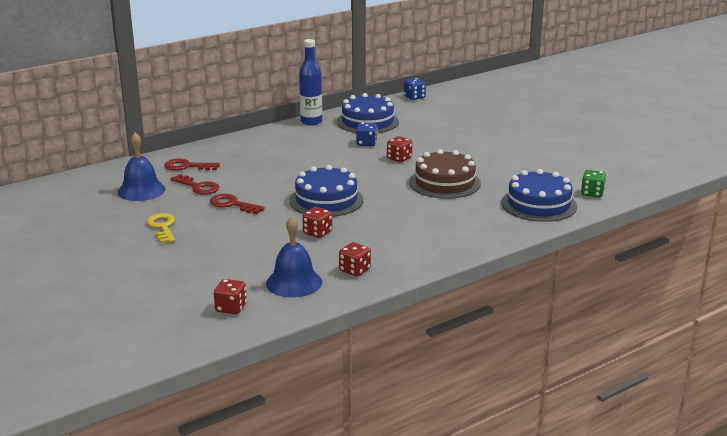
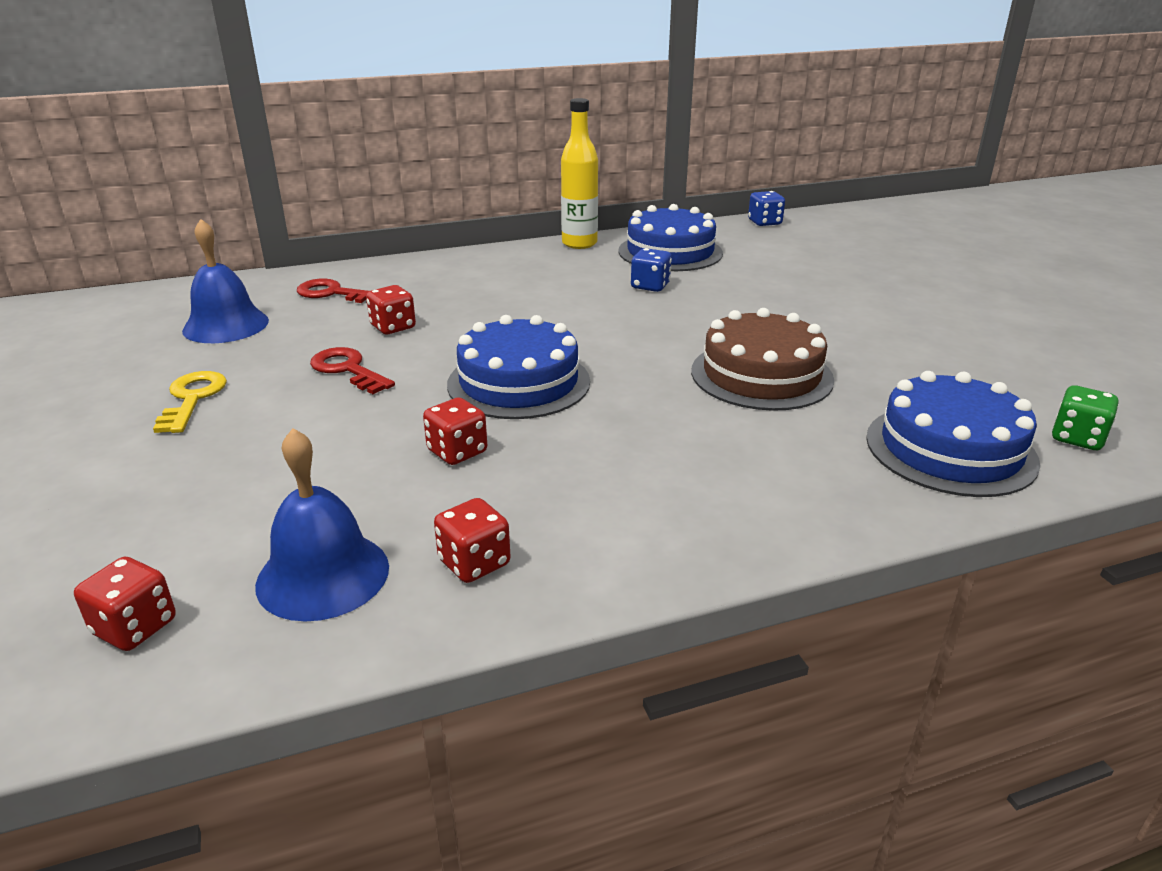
camera: 15 degrees right, 5 degrees up
red key [170,174,219,195] -> none
blue bottle [299,39,322,125] -> yellow bottle [561,98,598,249]
red dice [387,136,412,162] -> red dice moved to [366,285,416,334]

